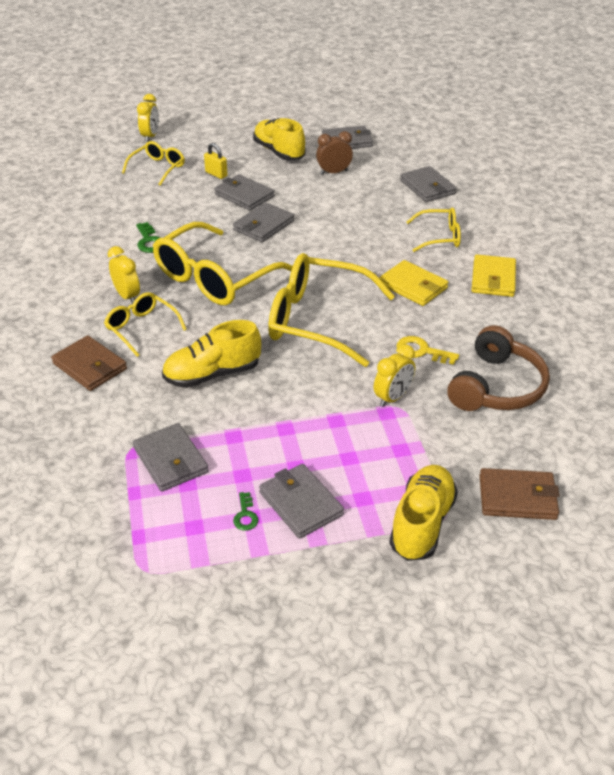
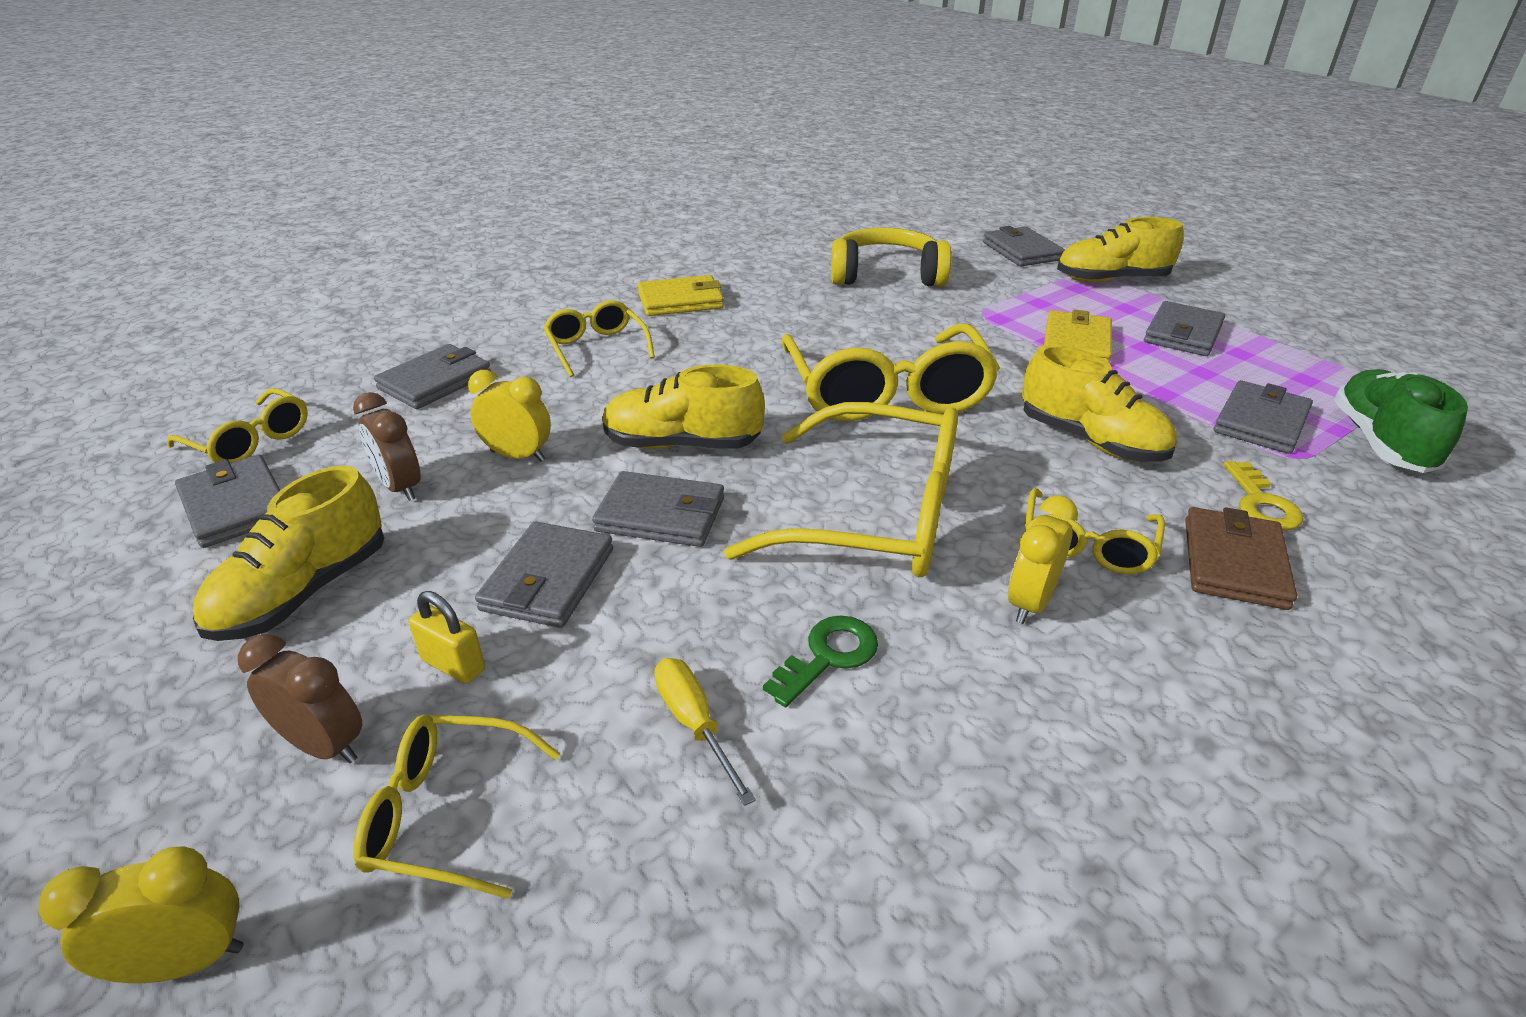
camera: 115 degrees left, 5 degrees down
yellow padlock [204,143,228,179] -> yellow padlock turned 75 degrees counterclockwise [408,591,485,684]
green key [233,492,259,531] -> none
yellow clock [374,344,415,407] -> yellow clock moved to [468,370,551,462]
yellow wallet [379,260,449,306] -> yellow wallet moved to [1044,309,1112,363]
yellow key [396,336,459,365] -> yellow key moved to [1223,461,1303,531]
brown headphones [447,325,550,411] -> yellow headphones [831,227,951,287]
brown wallet [480,468,560,520] -> grey wallet [983,226,1065,266]
none -> yellow glasses [167,388,308,463]
none -> brown clock [238,634,362,763]
none -> yellow shoe [602,364,765,449]
none -> yellow screwdriver [654,658,756,806]
none -> green shoe [1334,369,1468,473]

